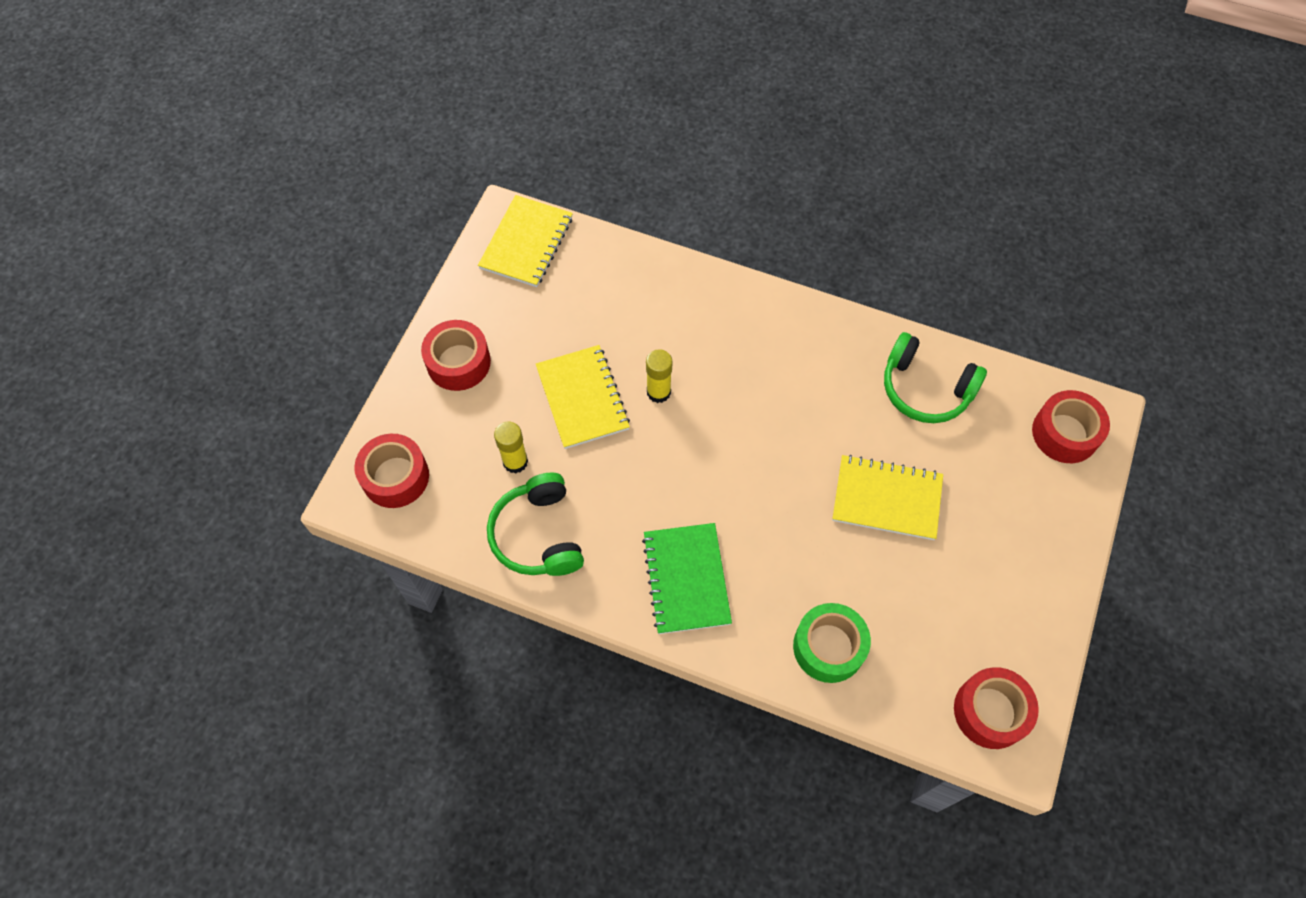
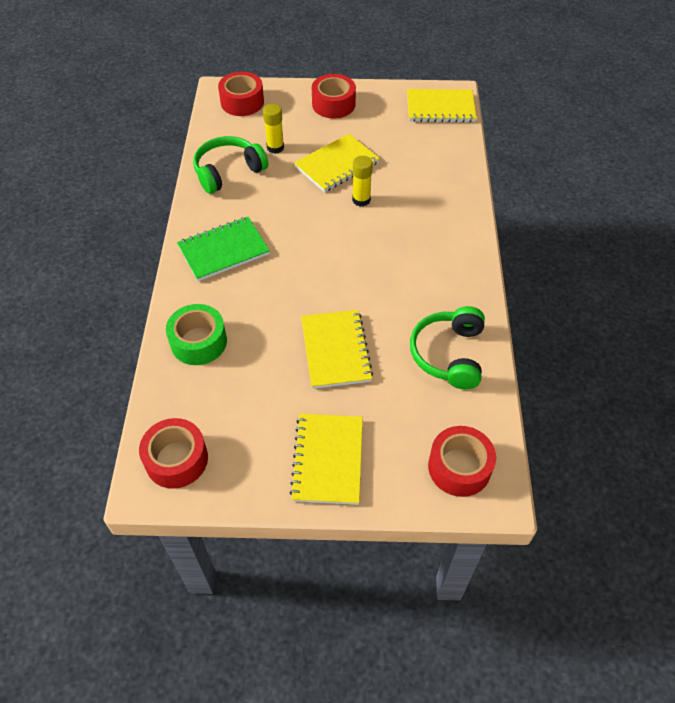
camera: 70 degrees right, 10 degrees down
none -> yellow notebook [289,414,363,505]

